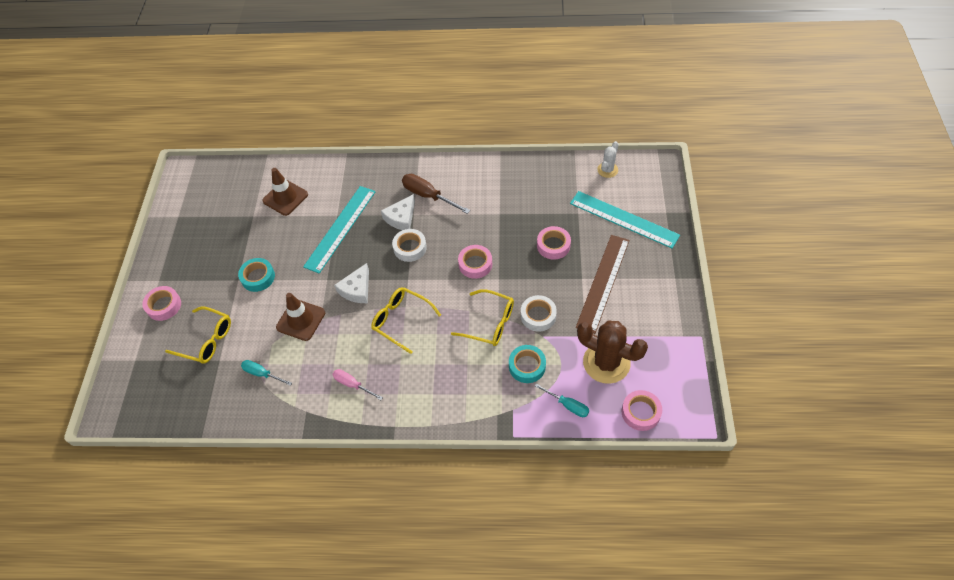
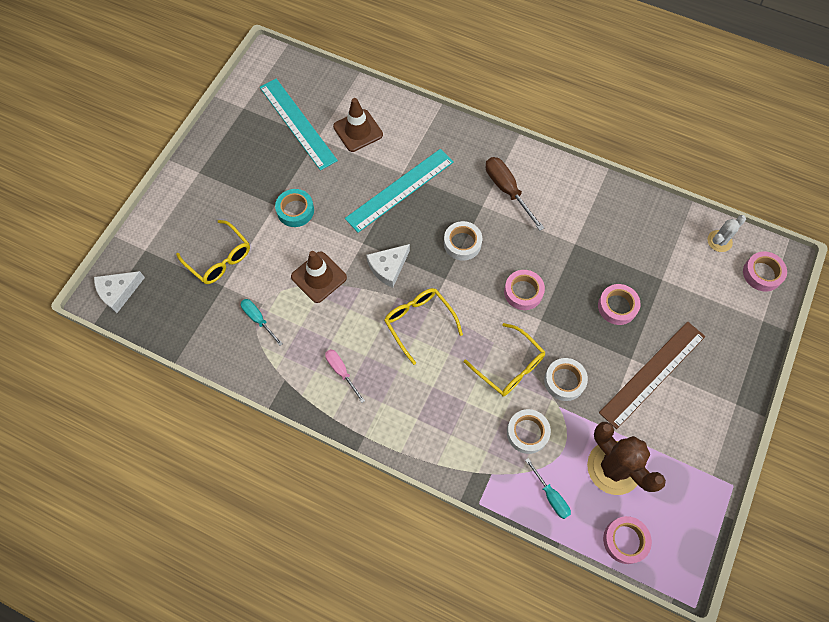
camera: 20 degrees right, 10 degrees up
pink tape [142,286,181,321] -> pink tape moved to [743,251,787,292]
white cheese [381,194,415,230] -> white cheese moved to [94,271,145,313]
turquoise tape [509,345,546,383] -> white tape [507,409,551,454]
turquoise ruler [570,191,680,248] -> turquoise ruler moved to [260,78,338,171]

